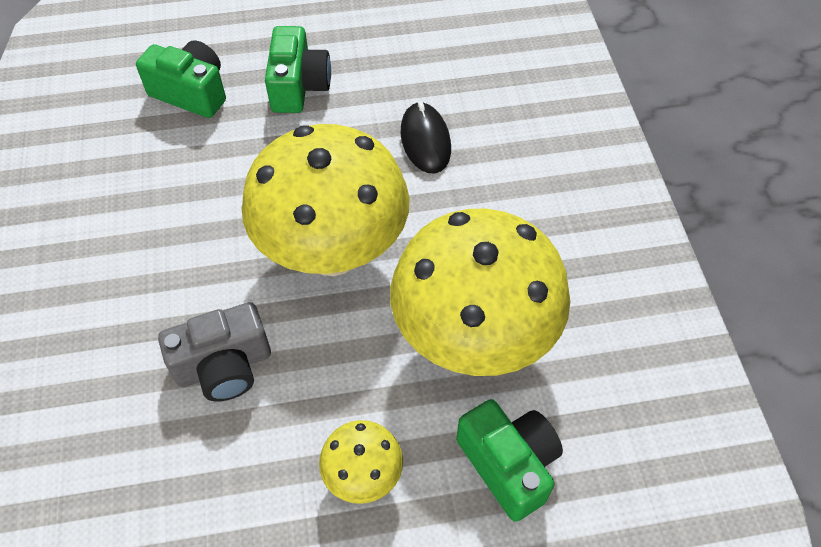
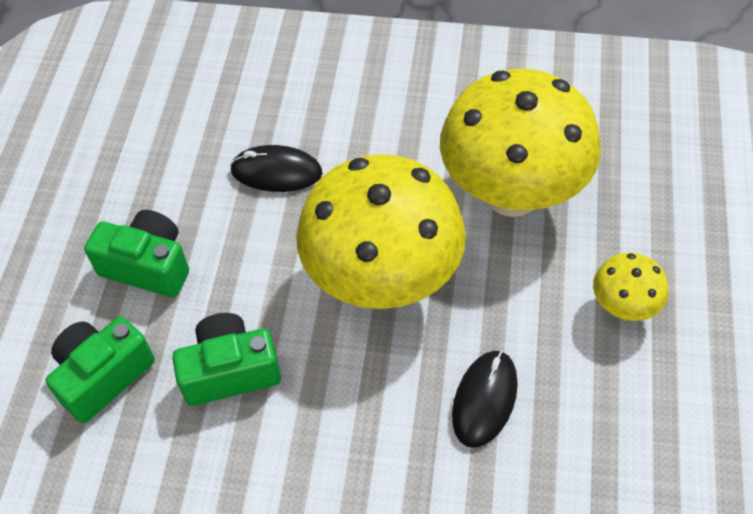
camera: 70 degrees left, 0 degrees up
grey camera [158,302,271,402] -> black mouse [452,351,518,448]
green camera [456,399,563,522] -> green camera moved to [172,313,281,406]

